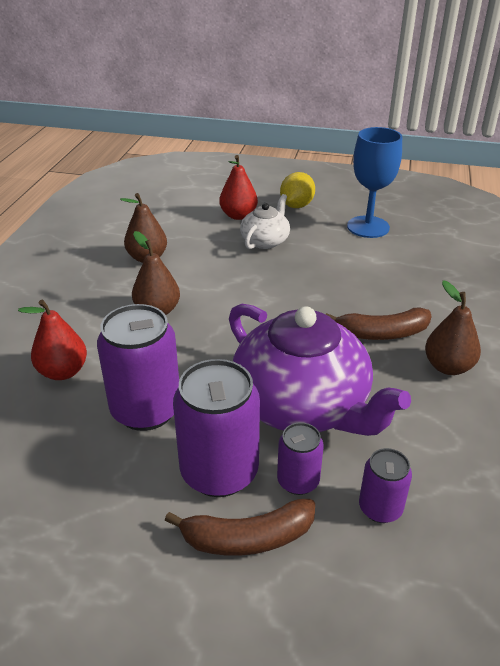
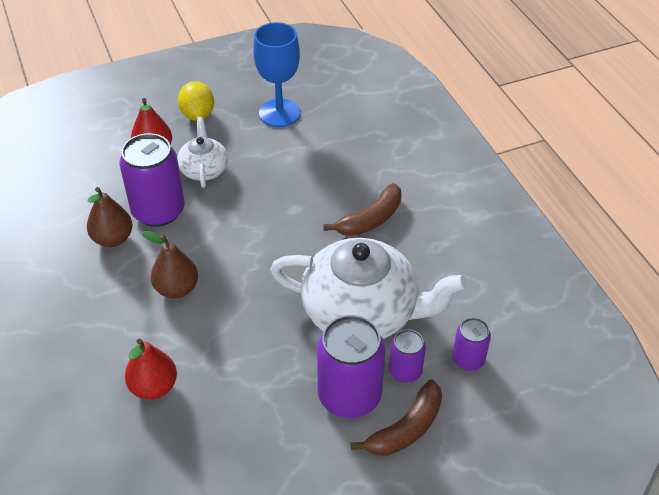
camera: 35 degrees left, 10 degrees up
purple can [97,304,179,431] -> purple can moved to [119,133,184,227]
purple teapot [229,304,411,436] -> white teapot [270,238,467,339]
brown pear [425,280,481,375] -> none

